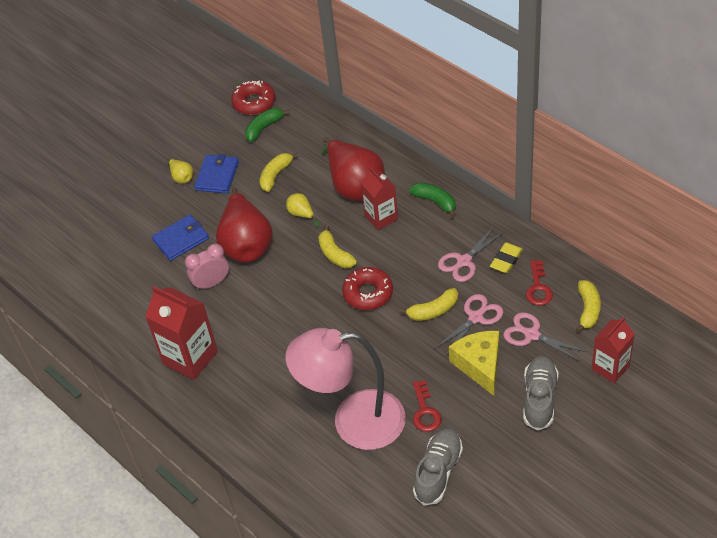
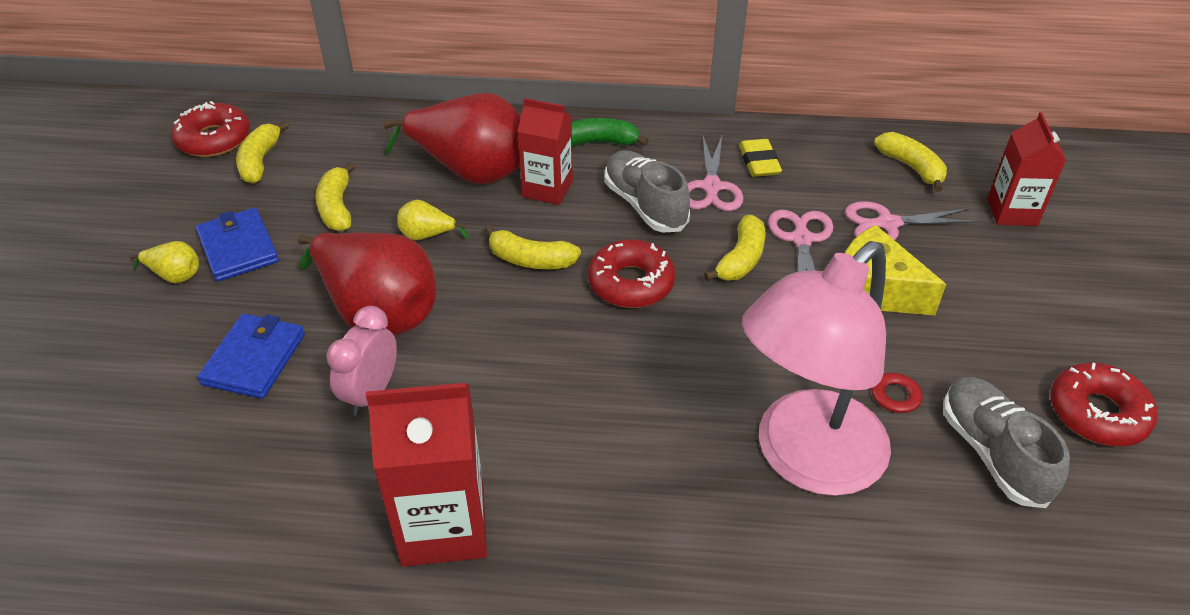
camera: 45 degrees left, 5 degrees down
green banana [245,108,290,142] -> yellow banana [236,121,289,183]
grey shoe [523,356,559,431] -> grey shoe moved to [604,150,690,232]
red key [526,260,553,306] -> none
none -> red donut [1051,362,1158,447]

